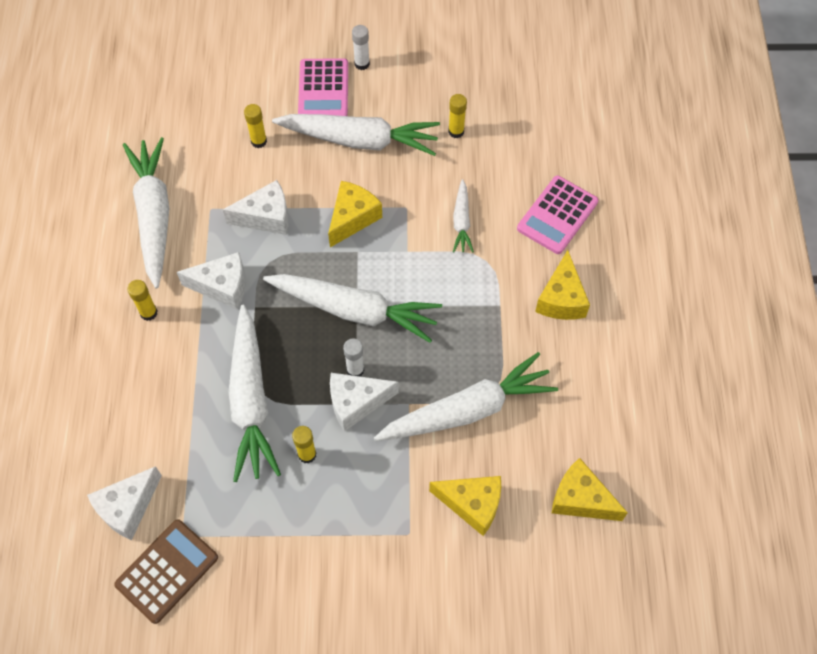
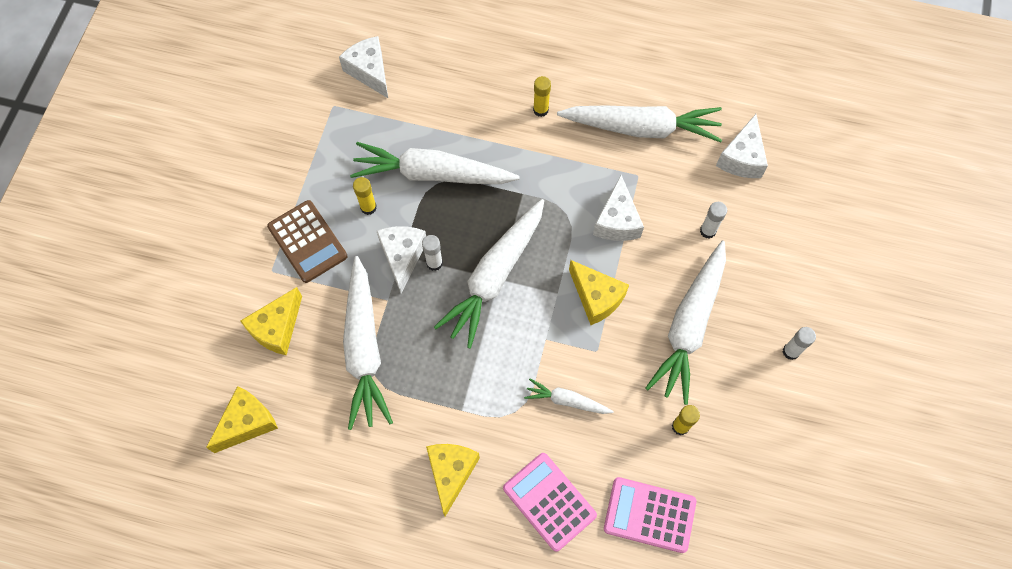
camera: 105 degrees right, 5 degrees up
brown calculator [114,519,218,624] -> brown calculator moved to [267,200,347,283]
white cheese [177,252,246,310] -> white cheese moved to [716,114,768,178]
yellow glue stick [244,104,267,148] -> white glue stick [700,202,727,239]
pink calculator [298,58,348,116] -> pink calculator moved to [604,477,697,553]
yellow cheese [535,250,590,320] -> yellow cheese turned 75 degrees clockwise [426,444,480,516]

